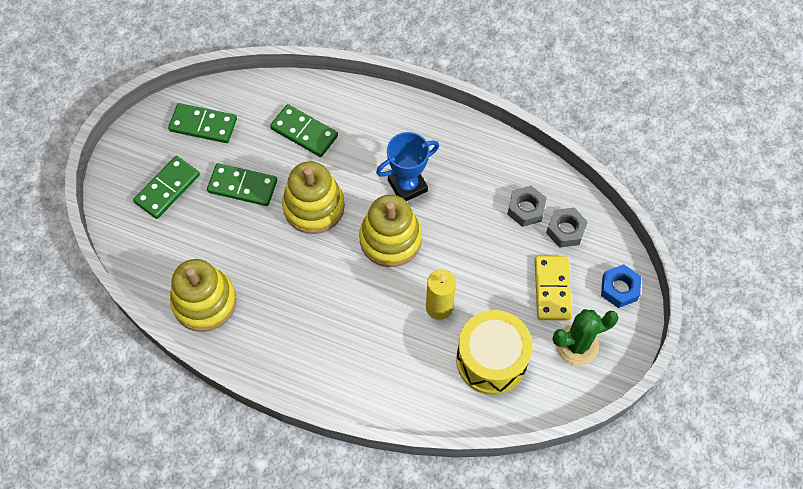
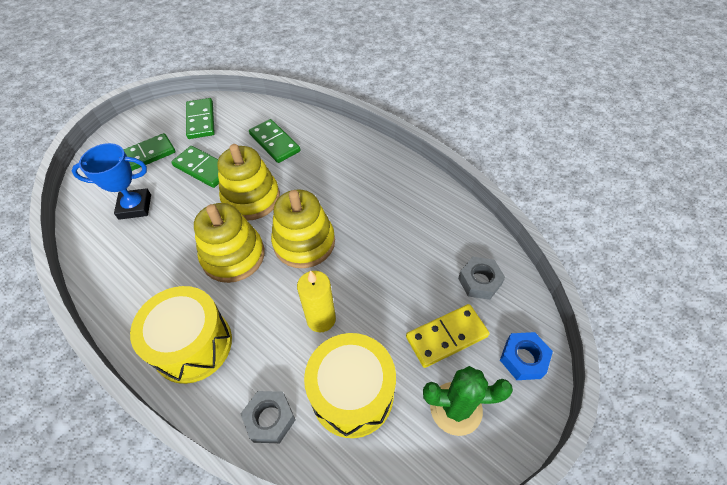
camera: 20 degrees right, 10 degrees down
green domino [168,103,237,143] -> green domino turned 45 degrees clockwise [186,98,215,139]
yellow stacking toy [170,259,237,332] -> yellow stacking toy moved to [194,203,265,283]
blue trophy [376,132,439,201] -> blue trophy moved to [72,143,151,220]
grey nut [507,186,547,227] -> grey nut moved to [241,391,295,443]
yellow domino [535,256,572,321] -> yellow domino turned 45 degrees clockwise [406,304,490,368]
none -> yellow drum [130,286,232,384]

